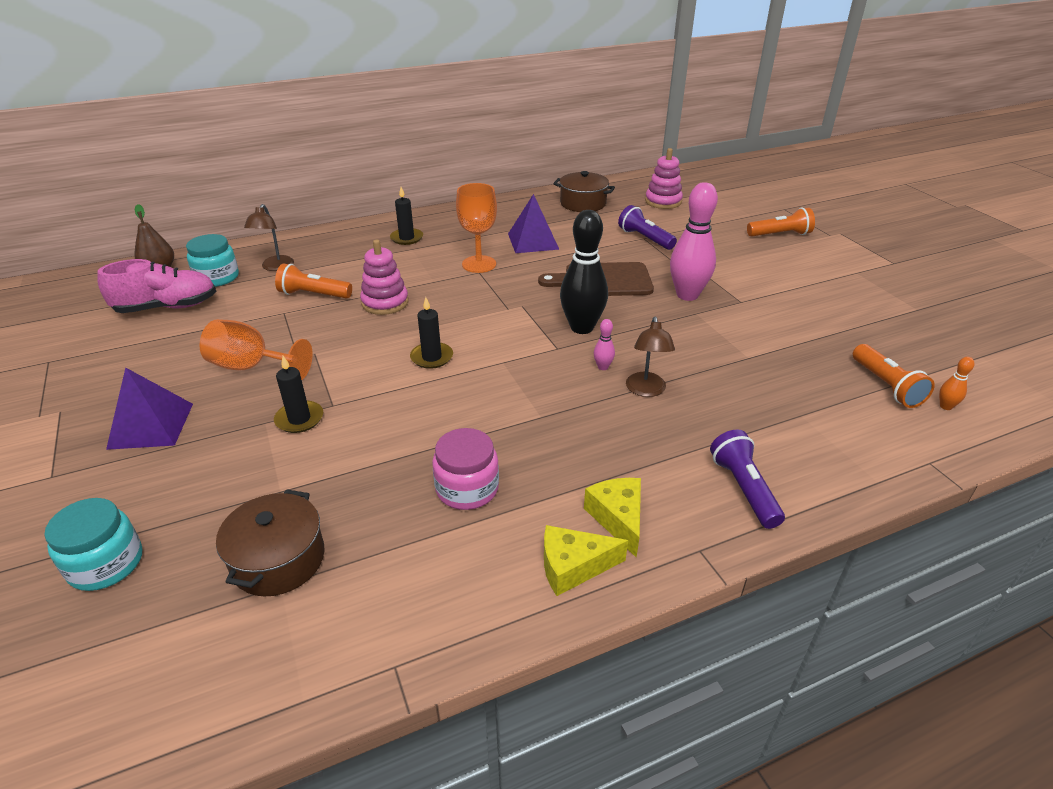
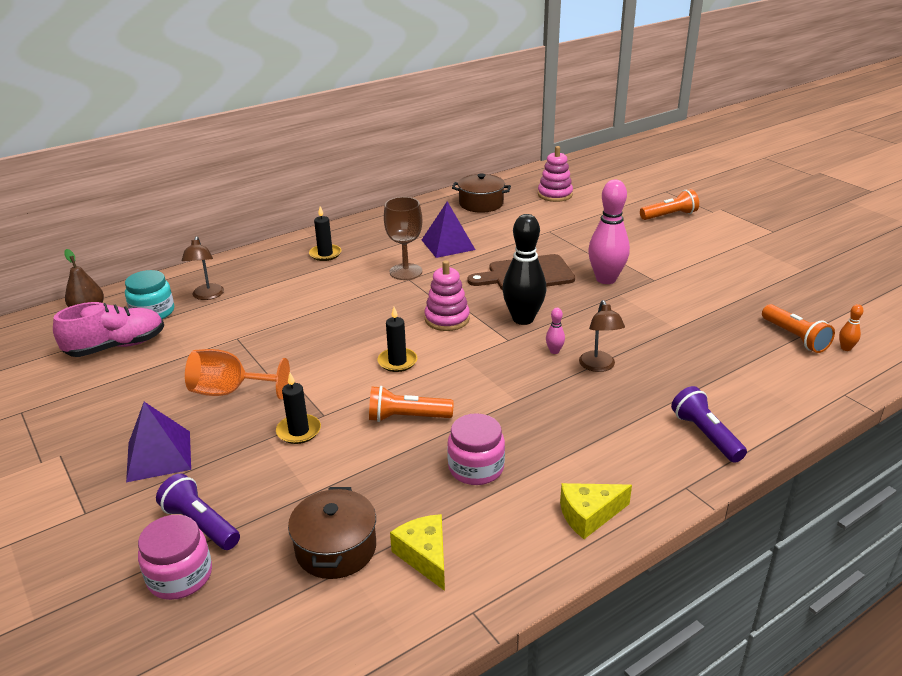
camera: 10 degrees left, 5 degrees down
turquoise jar [44,498,142,591] -> pink jar [138,515,212,600]
orange flashlight [275,263,352,299] -> orange flashlight moved to [369,386,454,422]
pink stacking toy [360,240,409,315] -> pink stacking toy moved to [424,260,470,331]
orange goblet [456,183,497,273] -> brown goblet [384,197,422,280]
yellow cheese [584,478,641,558] -> yellow cheese moved to [390,514,445,591]
purple flashlight [618,205,677,250] -> purple flashlight moved to [156,473,240,550]

